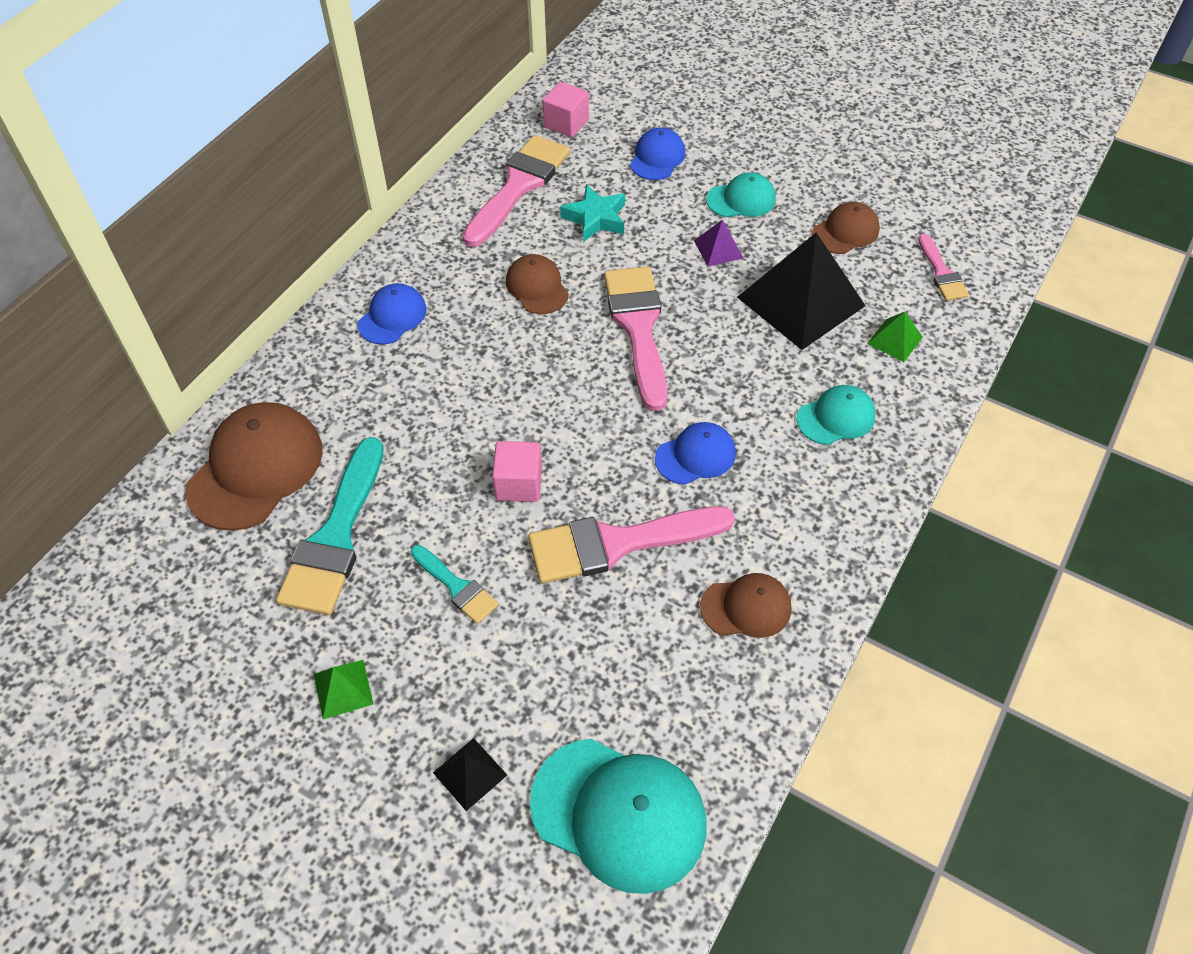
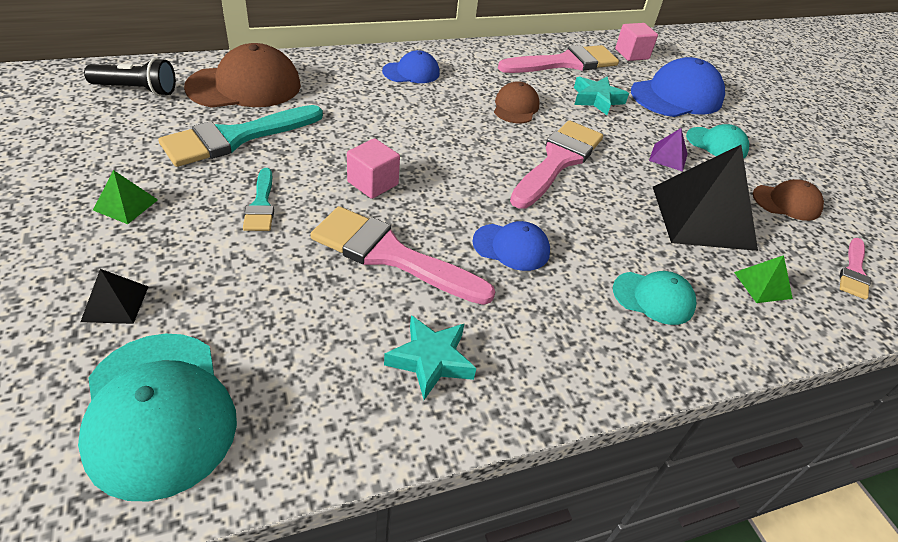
camera: 35 degrees right, 10 degrees down
blue cap [630,127,686,180] -> blue cap [631,57,725,117], size x1.77
brown cap [700,573,791,638] -> turquoise star [384,315,476,400]
none -> black flashlight [84,58,176,96]

